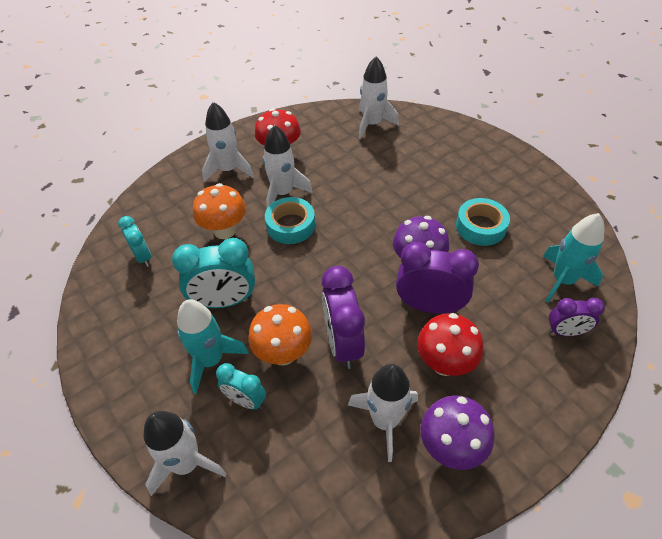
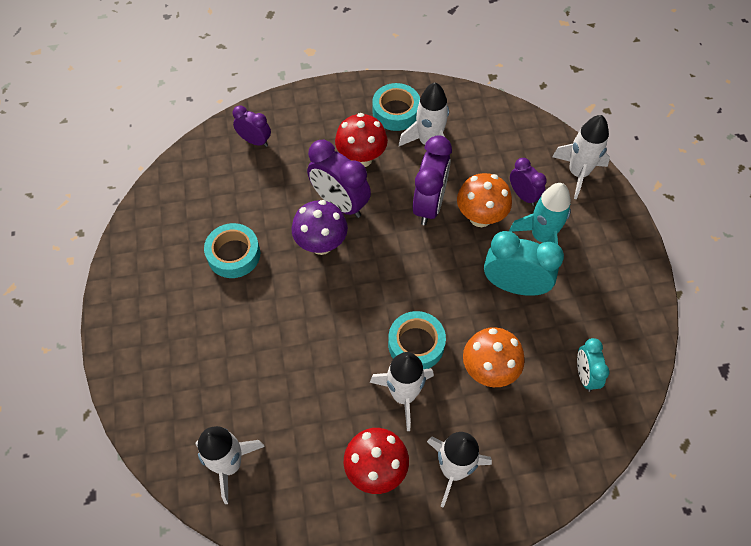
camera: 155 degrees left, 10 degrees up
turquoise clock [216,363,266,409] -> purple clock [510,158,546,206]
purple mushroom [420,395,494,470] -> turquoise tape [372,83,420,131]
turquoise rocket [543,213,604,302] -> none

